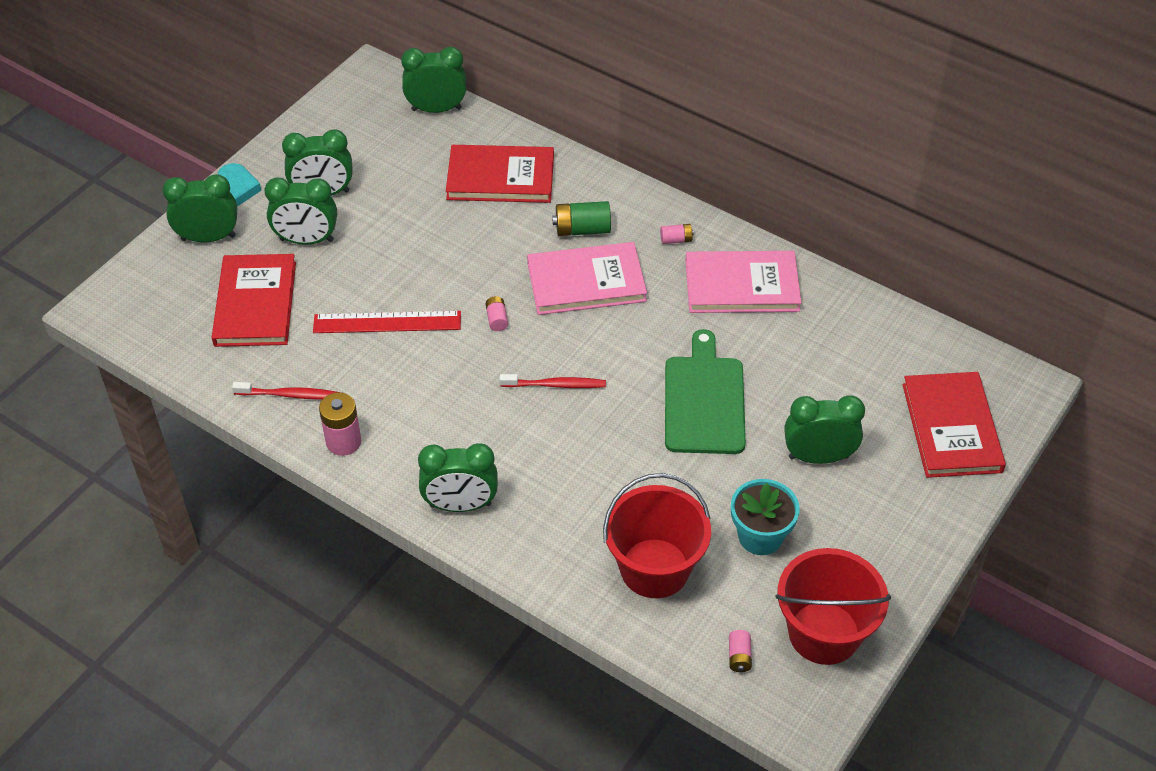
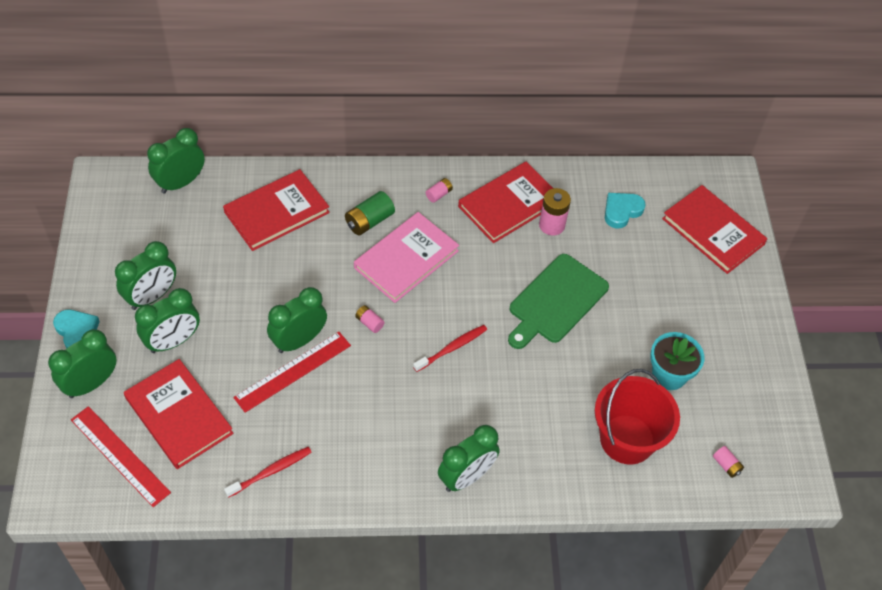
camera: 40 degrees left, 5 degrees up
pink battery [319,392,361,456] -> pink battery moved to [539,188,571,236]
green cutting board [665,329,746,454] -> green cutting board turned 105 degrees counterclockwise [508,254,609,349]
pink book [685,251,802,313] -> red book [458,162,553,243]
red bucket [776,548,891,665] -> none
green clock [784,395,865,464] -> green clock moved to [267,287,327,353]
none -> red ruler [71,406,171,507]
none -> turquoise heart [605,193,646,228]

